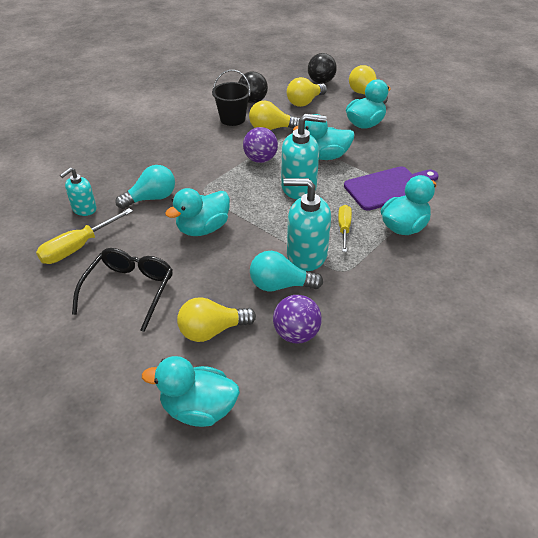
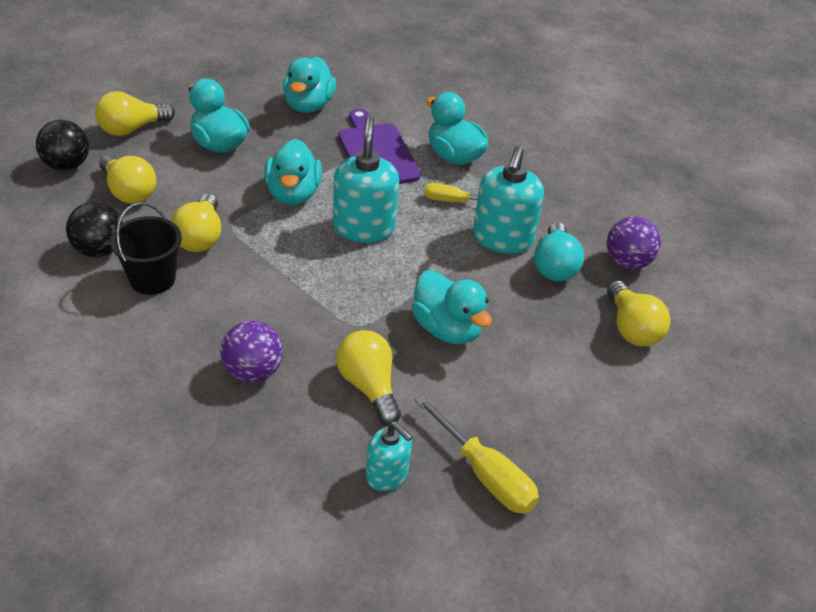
camera: 90 degrees left, 0 degrees up
black glasses [72,248,173,332] -> none
turquoise light bulb [115,165,175,209] -> yellow light bulb [336,330,401,425]
turquoise duck [142,356,240,427] -> turquoise duck moved to [283,57,336,113]
purple ball [243,127,278,163] -> purple ball moved to [221,321,283,382]

